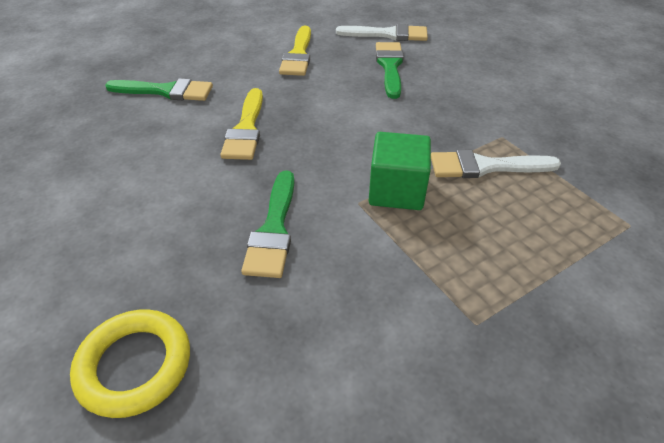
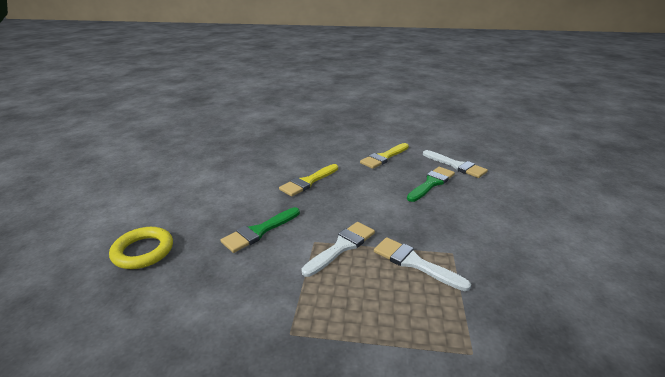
camera: 40 degrees right, 15 degrees down
green brush [105,78,213,101] -> none
green cube [369,132,431,210] -> white brush [302,222,375,277]

